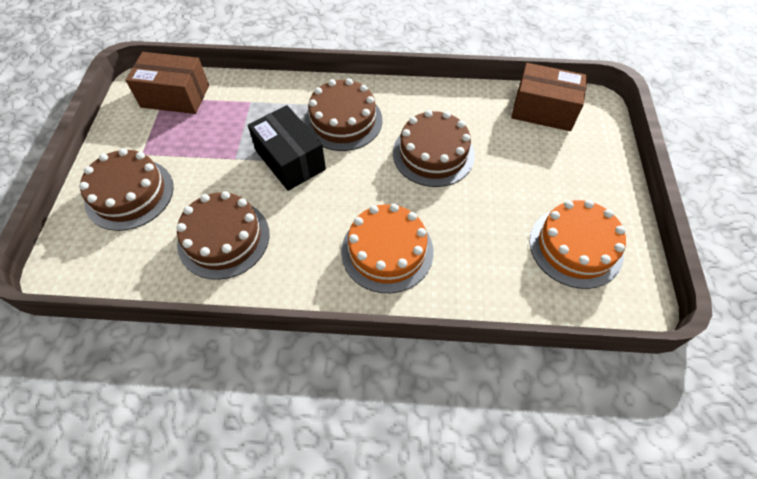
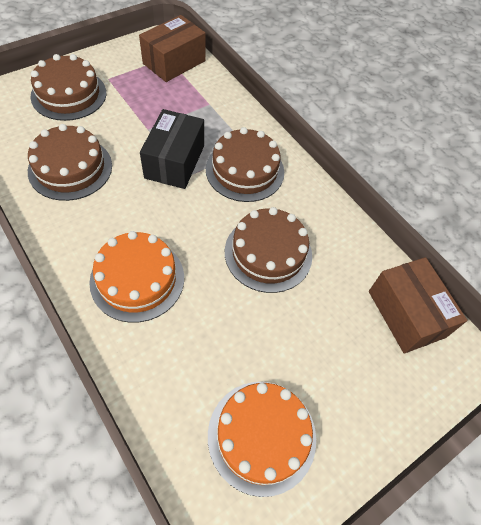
camera: 45 degrees right, 0 degrees up
brown box [125,52,209,114] -> brown box turned 75 degrees clockwise [139,15,206,82]

